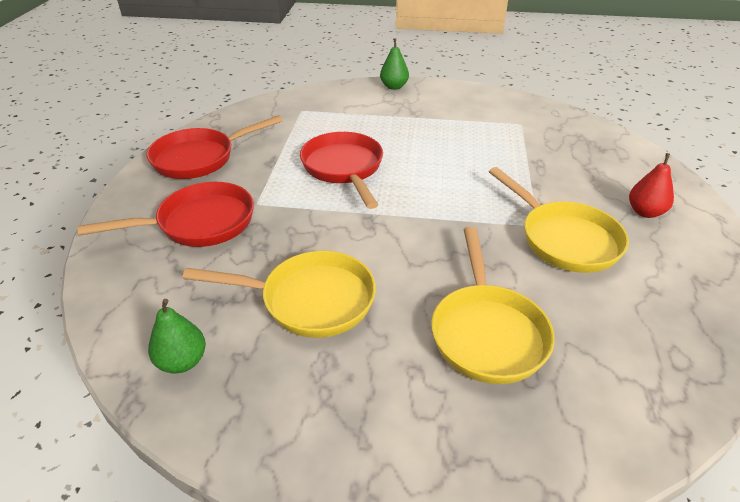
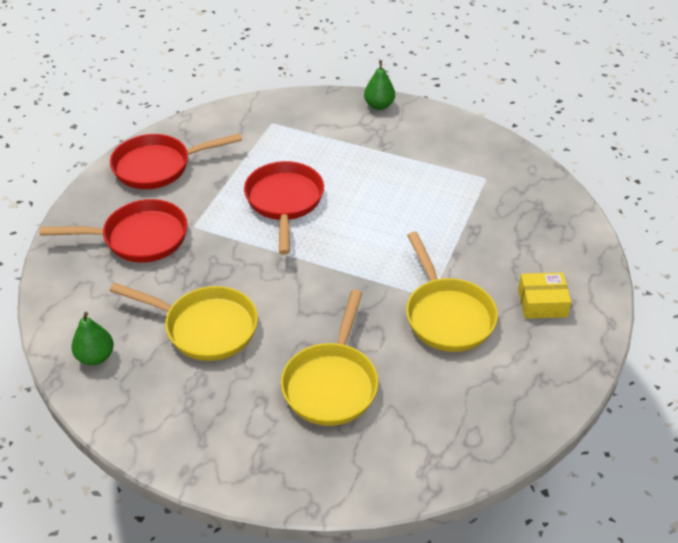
camera: 15 degrees right, 5 degrees up
red pear [629,153,674,218] -> yellow box [518,273,571,319]

